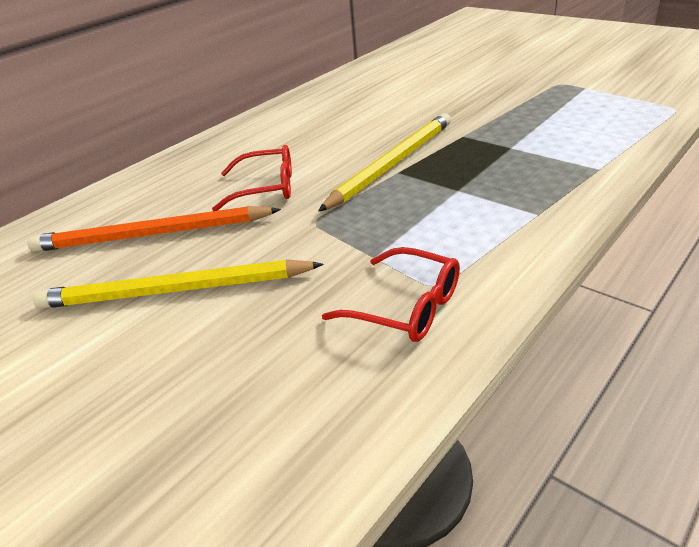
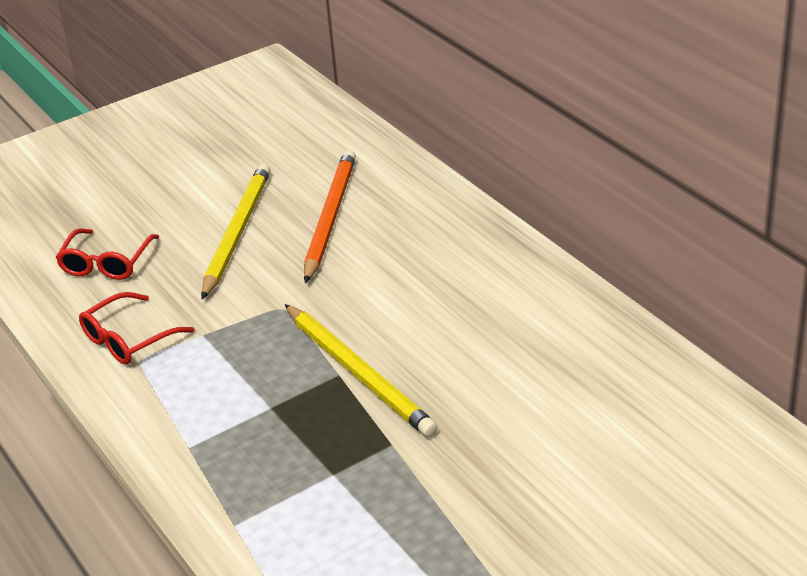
camera: 105 degrees right, 0 degrees up
red glasses [212,145,292,211] -> red glasses moved to [56,229,159,280]

